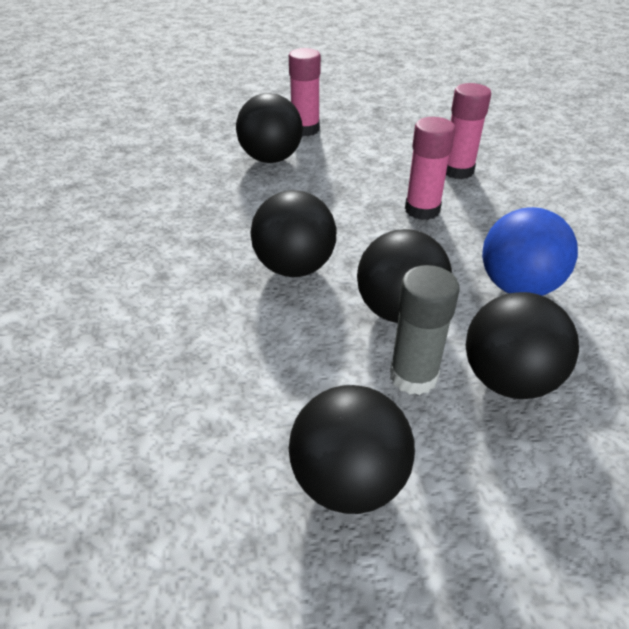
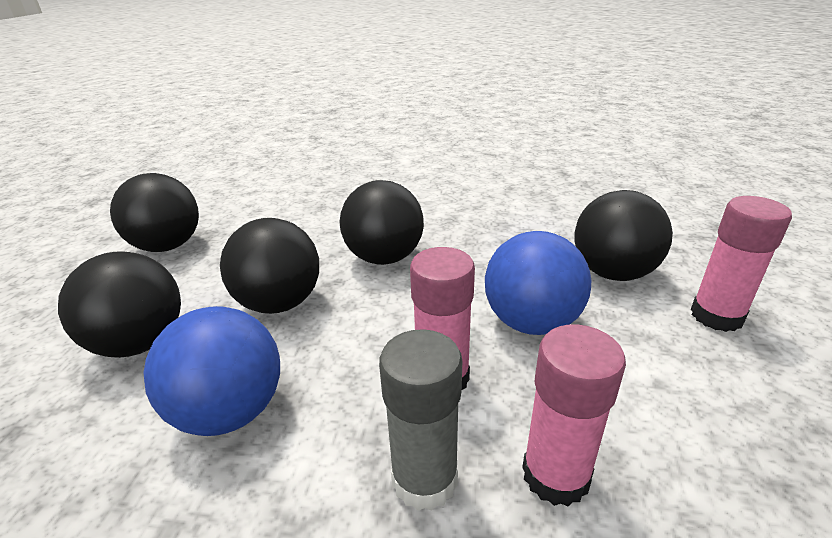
camera: 110 degrees right, 10 degrees down
grey glue stick [390,265,460,395] -> grey glue stick moved to [379,329,462,511]
none -> blue ball [485,231,591,335]

